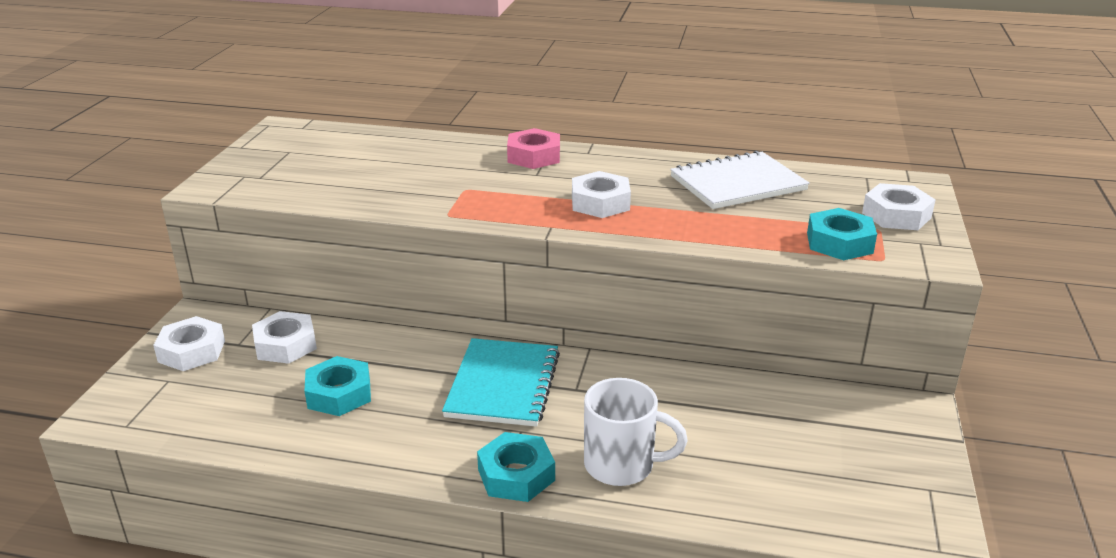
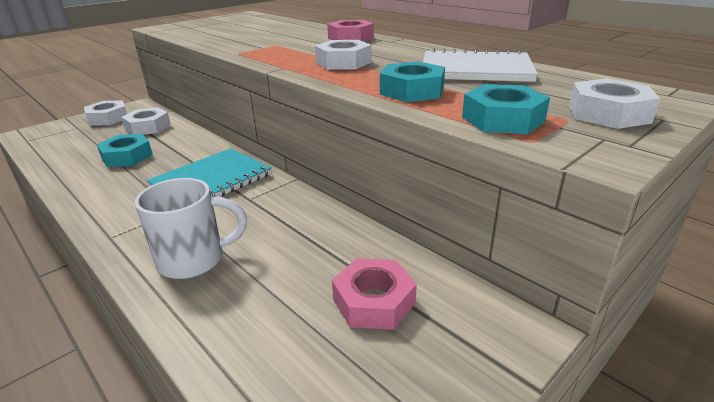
camera: 35 degrees right, 0 degrees up
turquoise nut [477,432,555,502] -> turquoise nut moved to [380,61,445,102]
white mug [584,378,688,486] -> white mug turned 60 degrees counterclockwise [135,178,247,279]
none -> pink nut [332,258,417,330]

